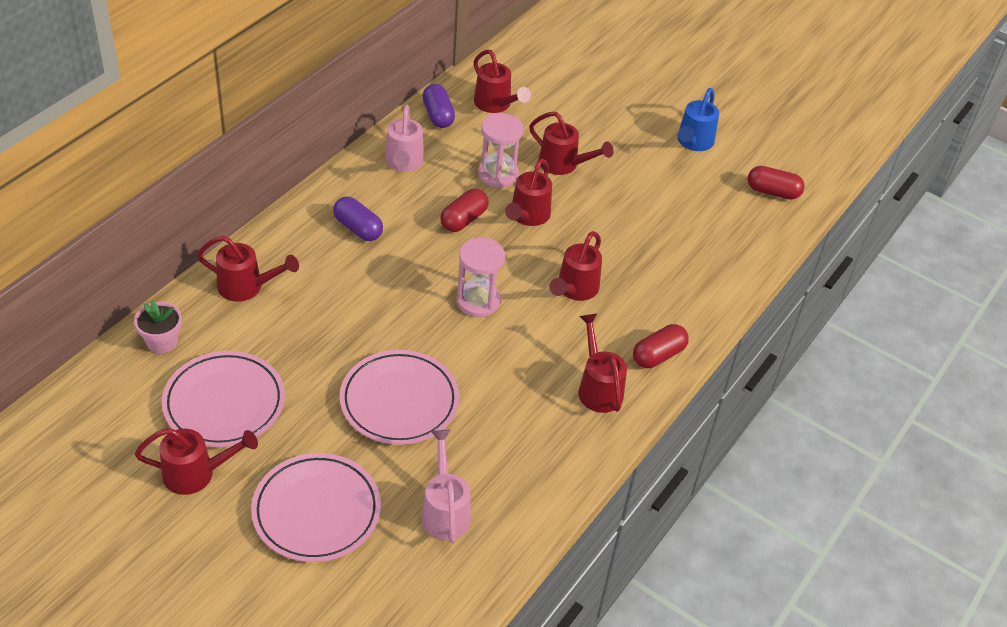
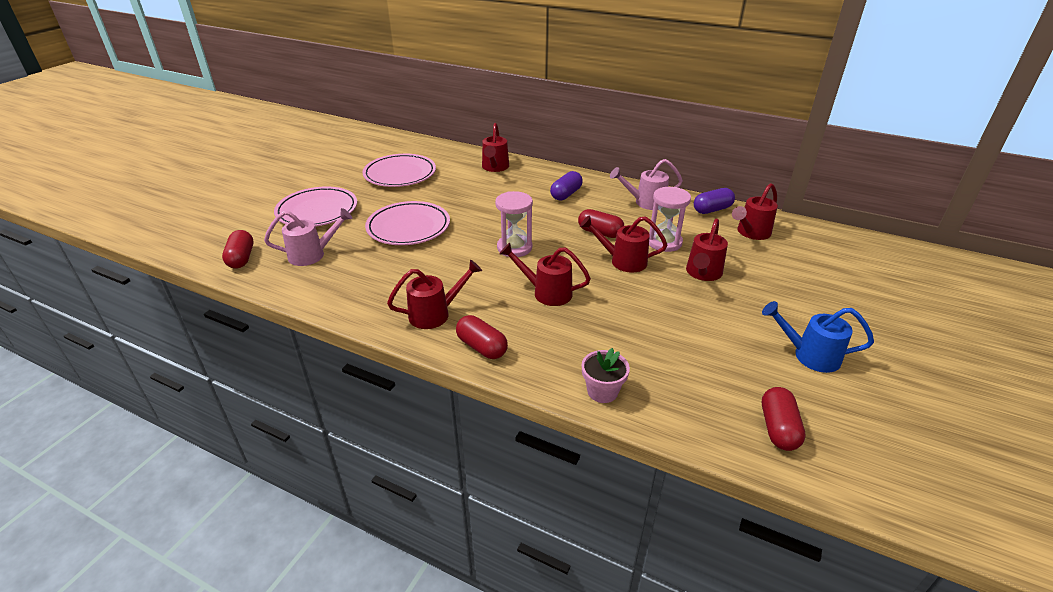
camera: 85 degrees right, 10 degrees down
pink flower pot [134,300,182,353] -> pink flower pot moved to [582,348,630,403]
red watering can [135,428,258,495] -> none
none -> red capsule [222,230,254,269]

